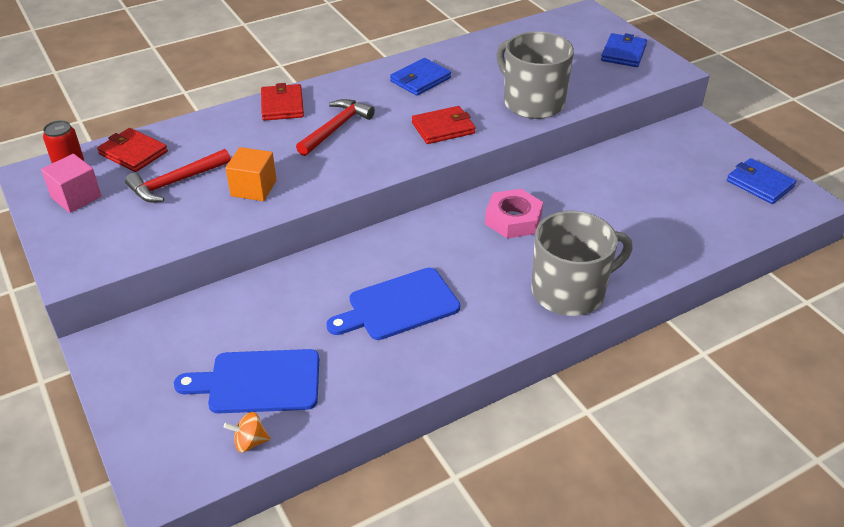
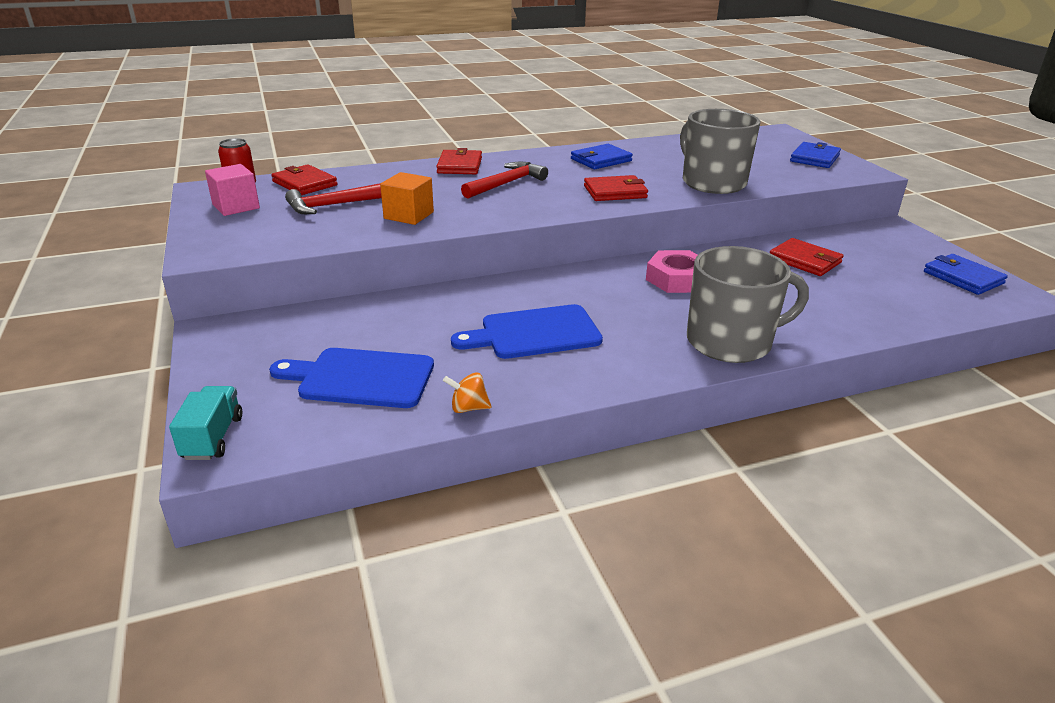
camera: 10 degrees right, 10 degrees down
orange spinning top [224,412,271,452] -> orange spinning top moved to [443,372,491,413]
none -> turquoise truck [169,386,242,460]
none -> red wallet [770,238,843,276]

